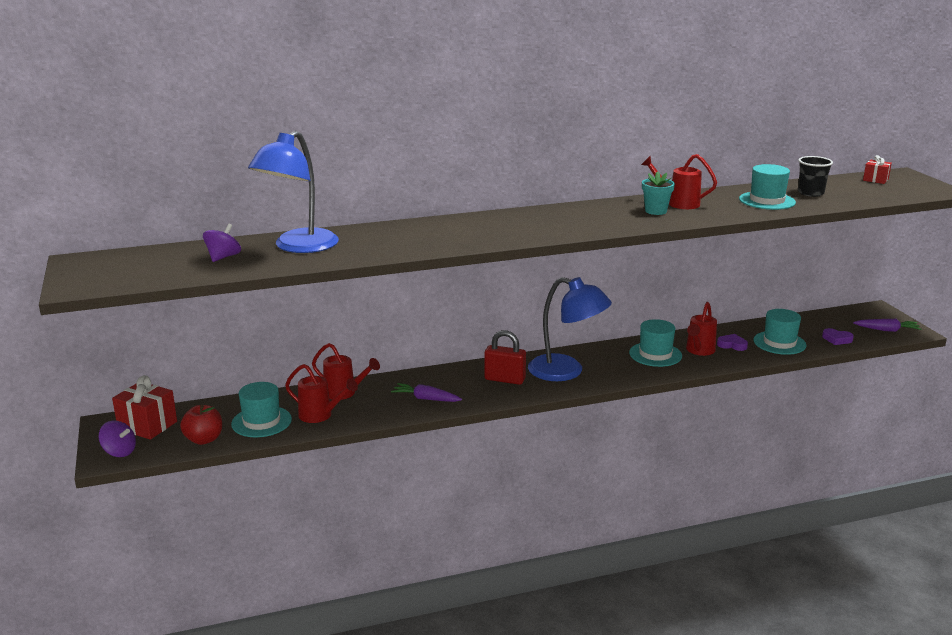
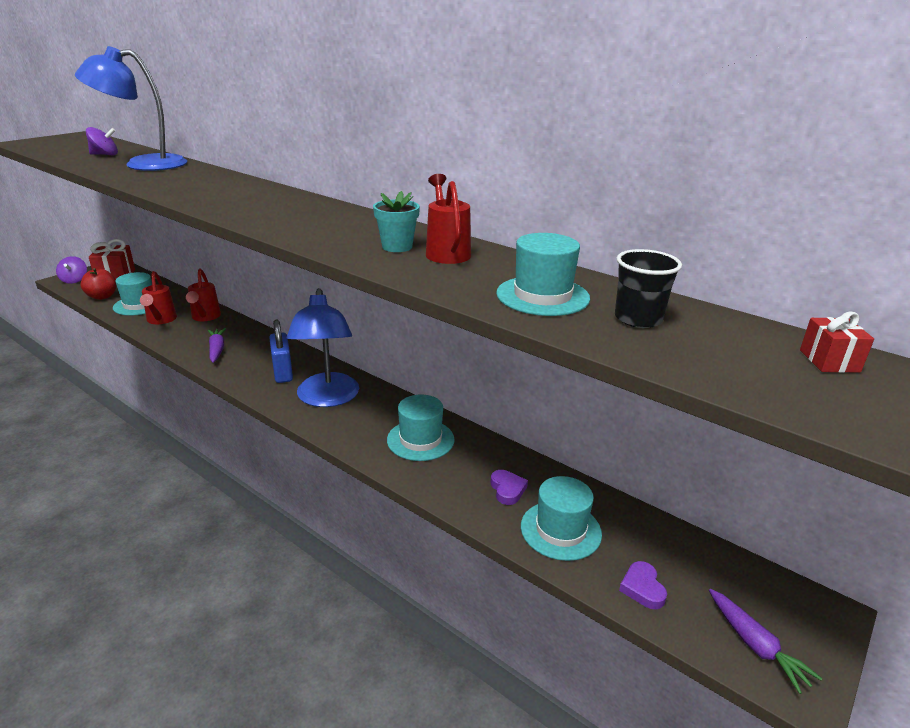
camera: 55 degrees right, 5 degrees up
red padlock [484,330,526,385] -> blue padlock [269,320,293,383]
red watering can [686,302,717,356] -> none

